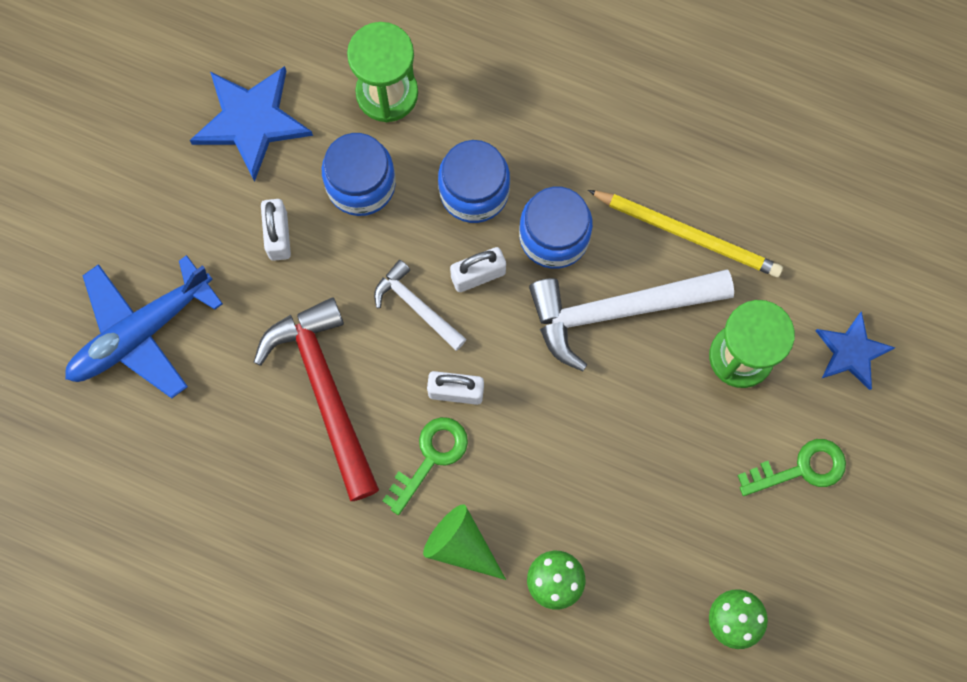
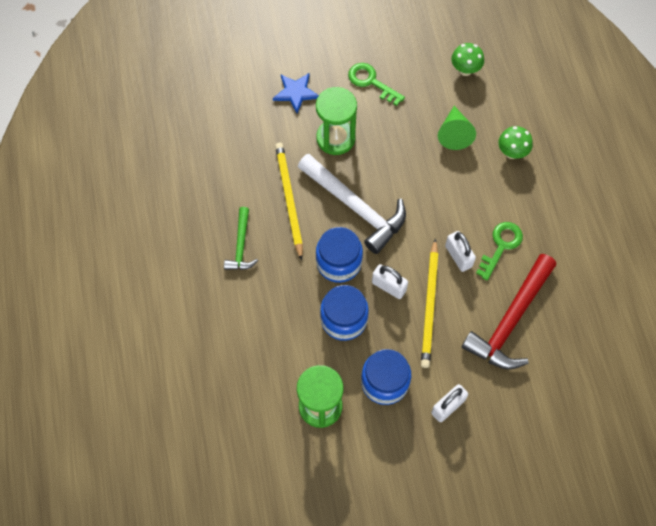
camera: 125 degrees left, 10 degrees down
blue plane [65,255,223,398] -> none
blue star [190,66,313,182] -> none
white hammer [374,260,467,351] -> yellow pencil [421,238,438,368]
green key [382,417,468,515] -> green key turned 120 degrees clockwise [476,222,523,281]
green cone [423,504,506,580] -> green cone moved to [438,106,476,150]
none -> green hammer [224,207,258,270]

